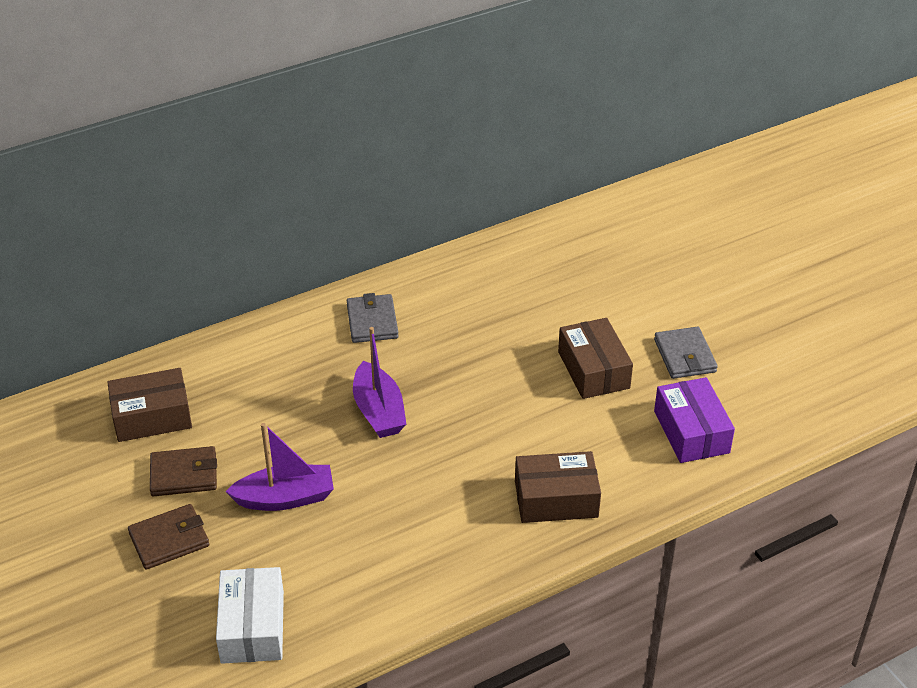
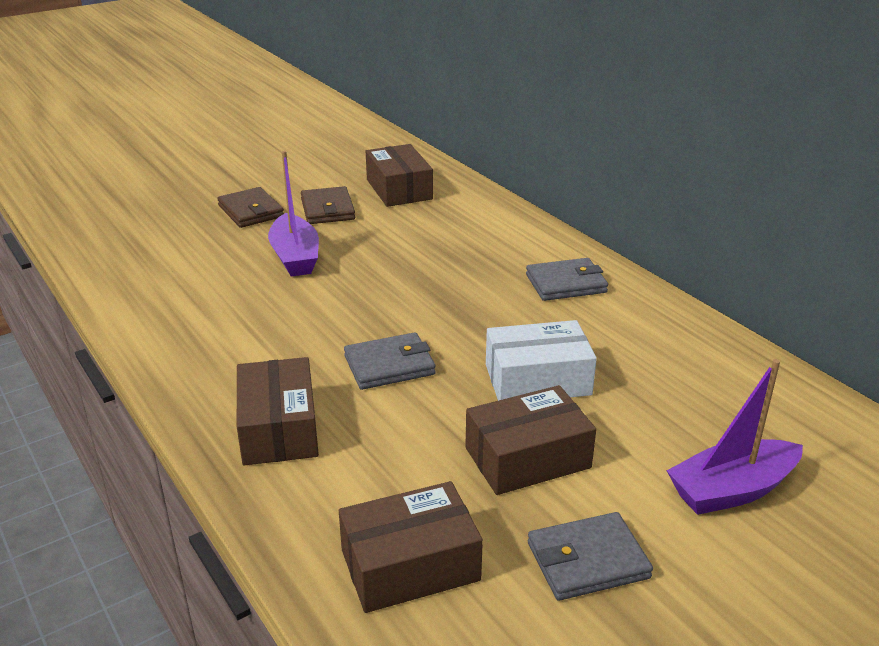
camera: 85 degrees right, 10 degrees down
white box [216,567,284,664] -> white box moved to [486,320,597,401]
purple boat [353,327,406,438] -> purple boat moved to [667,359,803,515]
purple box [654,377,735,463] -> brown box [339,481,483,613]
none -> grey wallet [344,332,436,390]

